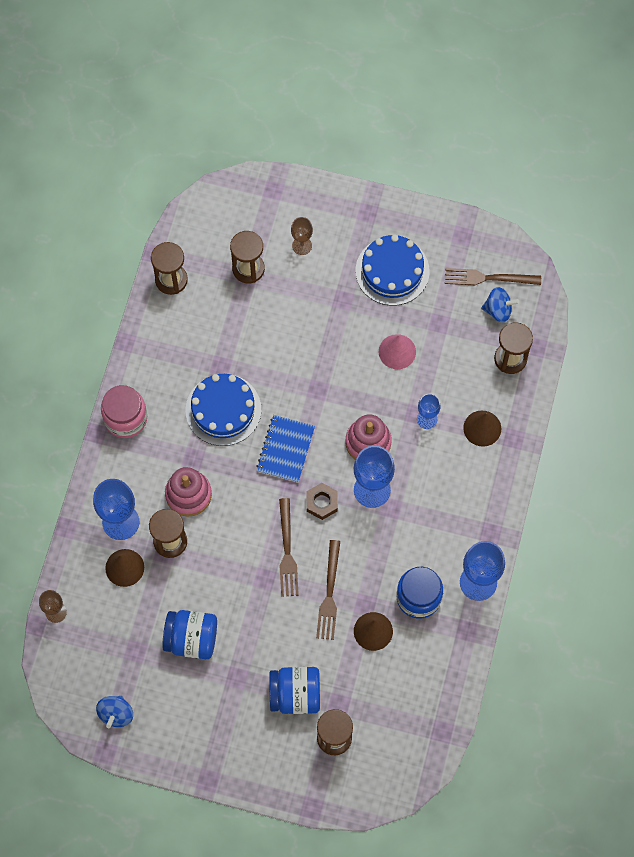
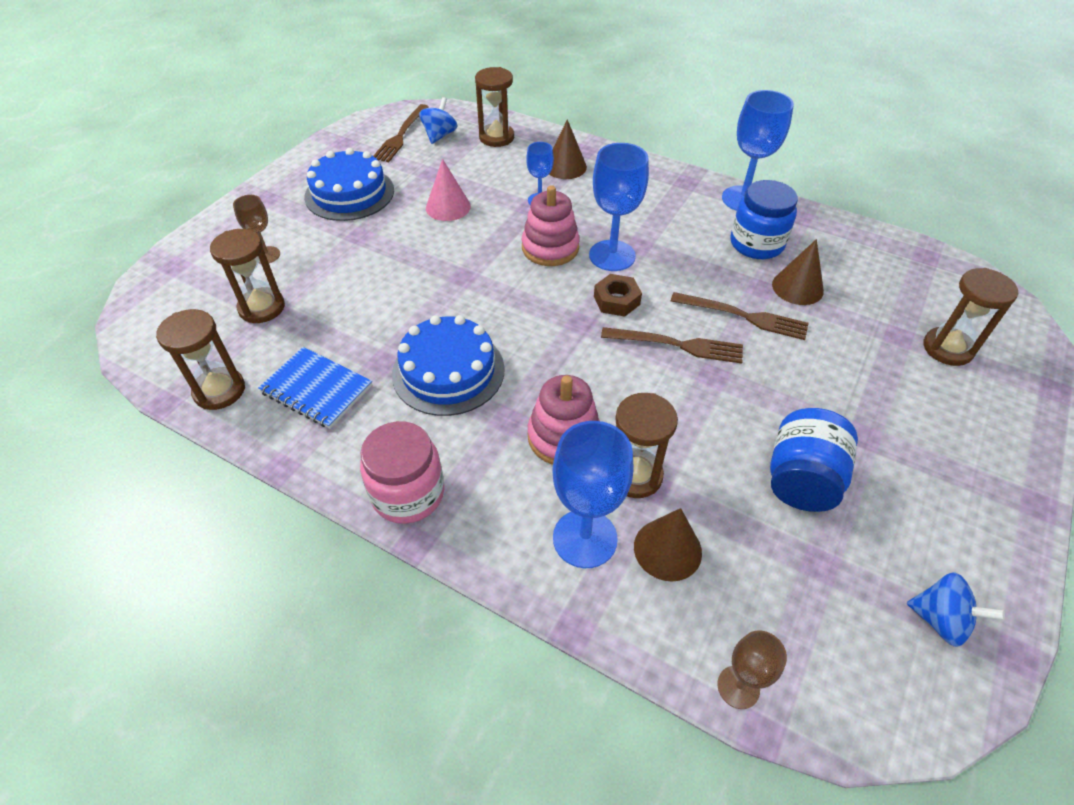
camera: 75 degrees left, 20 degrees down
blue notebook [256,415,315,483] -> blue notebook moved to [258,347,372,429]
blue jar [269,667,320,714] -> none

